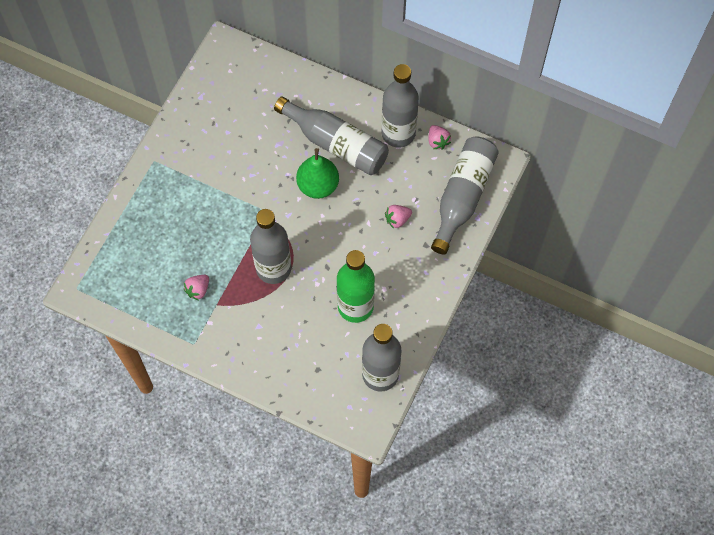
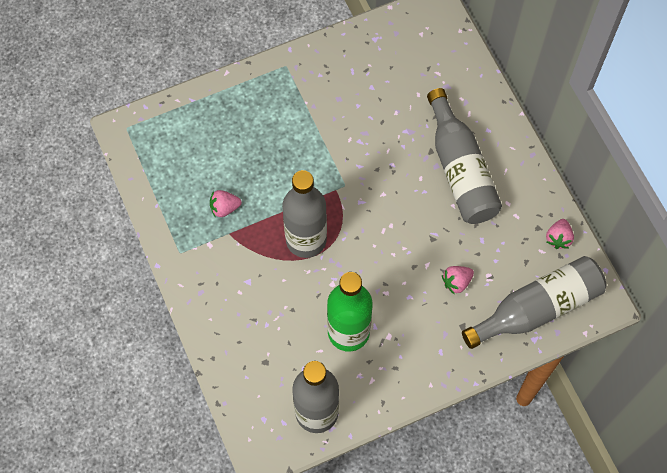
camera: 40 degrees right, 0 degrees up
green pear [296,148,339,199] -> none
grey bottle [381,64,419,148] -> none
pink strawberry [385,205,412,229] -> pink strawberry turned 45 degrees counterclockwise [442,266,474,295]

